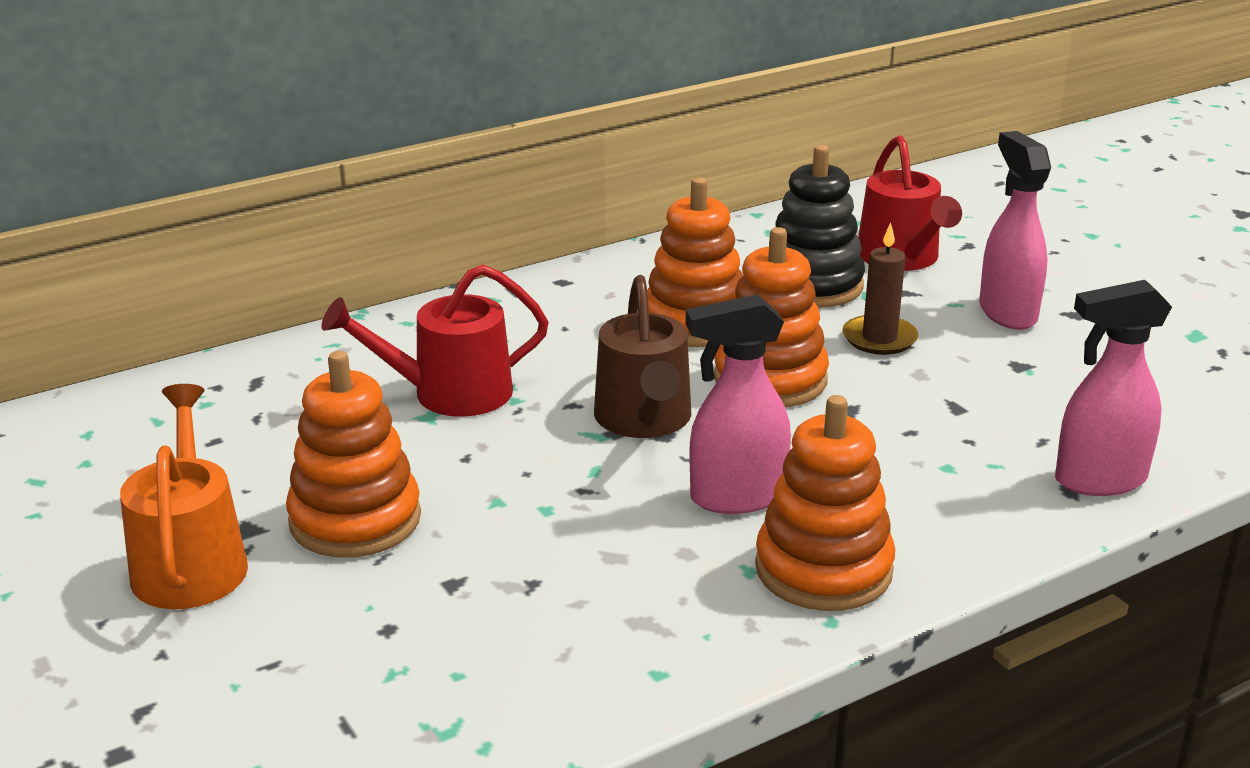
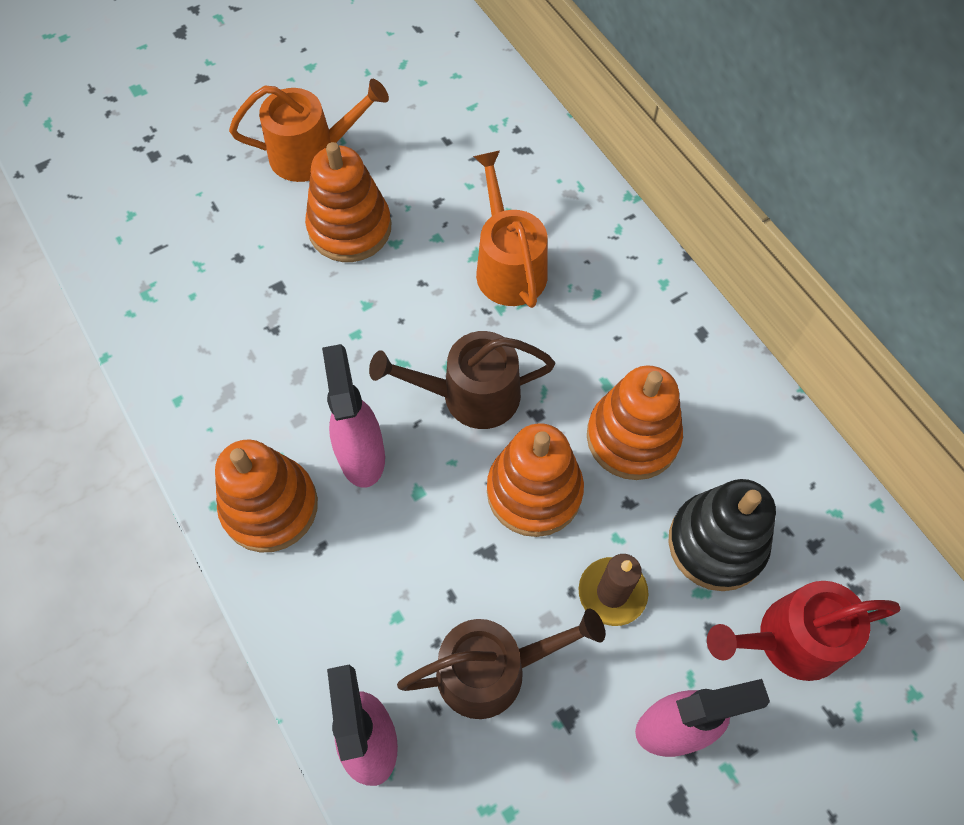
camera: 90 degrees right, 35 degrees up
red watering can [321,265,549,417] -> orange watering can [473,150,548,308]
none -> brown watering can [397,608,605,719]

